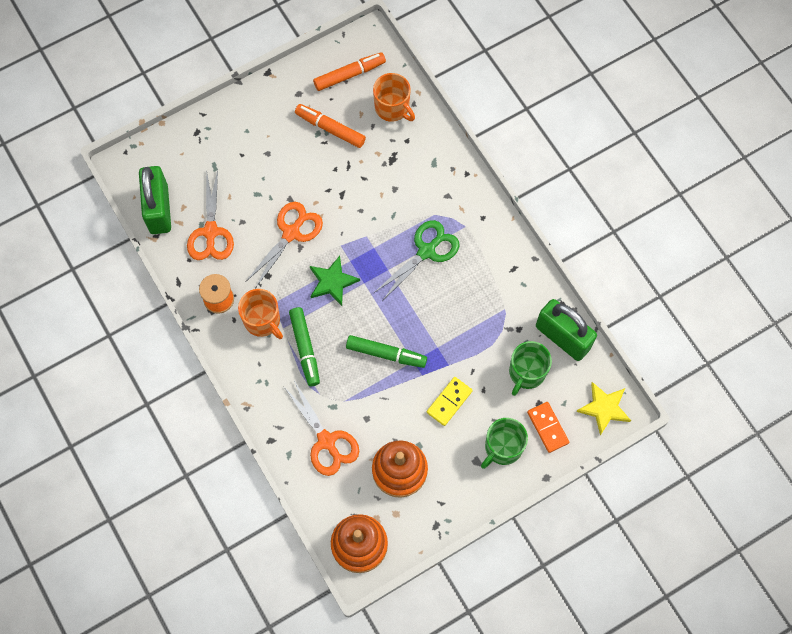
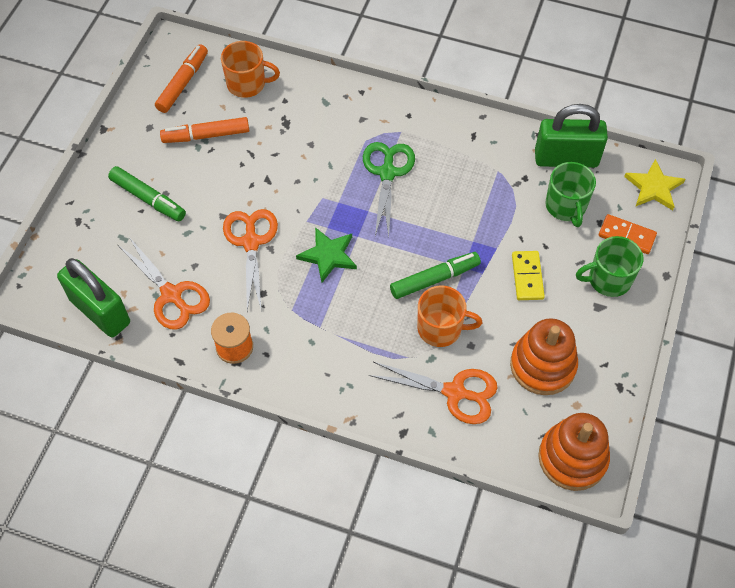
camera: 40 degrees left, 10 degrees down
orange mug [238,289,283,339] -> orange mug moved to [417,285,482,347]
green marker [289,307,320,386] -> green marker moved to [108,166,186,221]
green mug [481,418,528,469] -> green mug turned 75 degrees clockwise [576,236,643,297]

